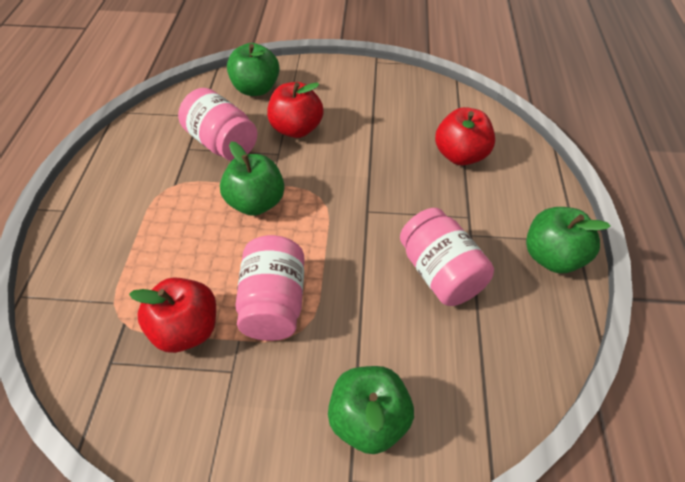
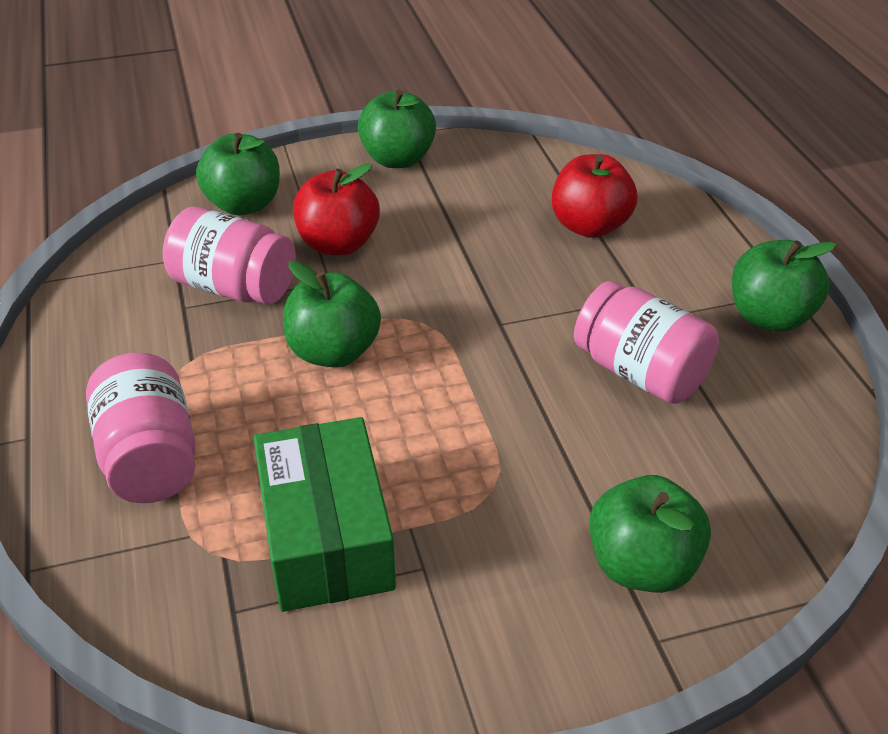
camera: 20 degrees left, 10 degrees down
red apple [129,277,216,353] -> green box [254,417,396,612]
pink jar [235,235,304,341] -> pink jar moved to [86,352,196,503]
none -> green apple [358,90,436,168]

